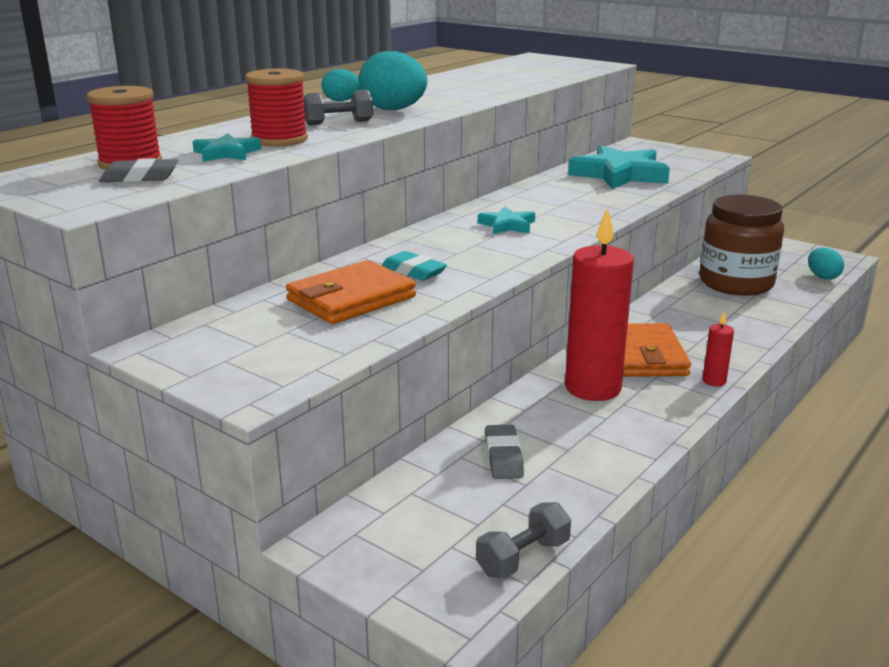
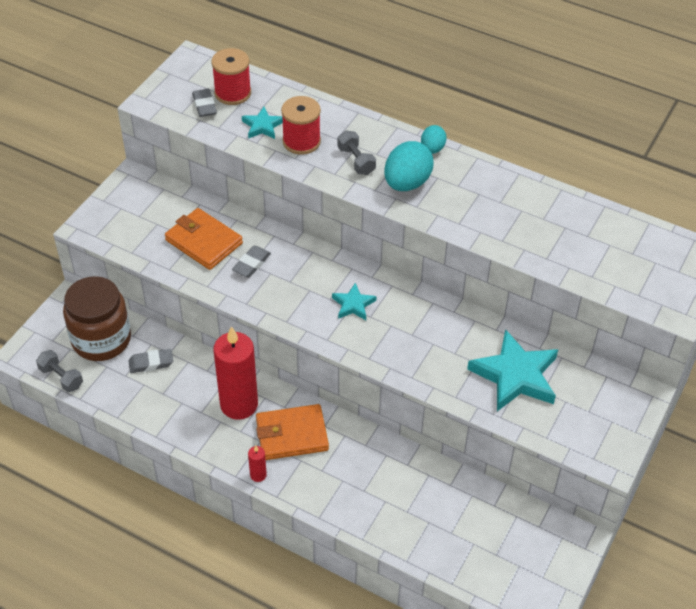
camera: 80 degrees right, 25 degrees up
turquoise eraser [381,251,447,281] -> grey eraser [232,245,271,277]
brown jar [699,195,784,296] -> brown jar moved to [63,276,131,361]
turquoise egg [808,248,844,280] -> none

